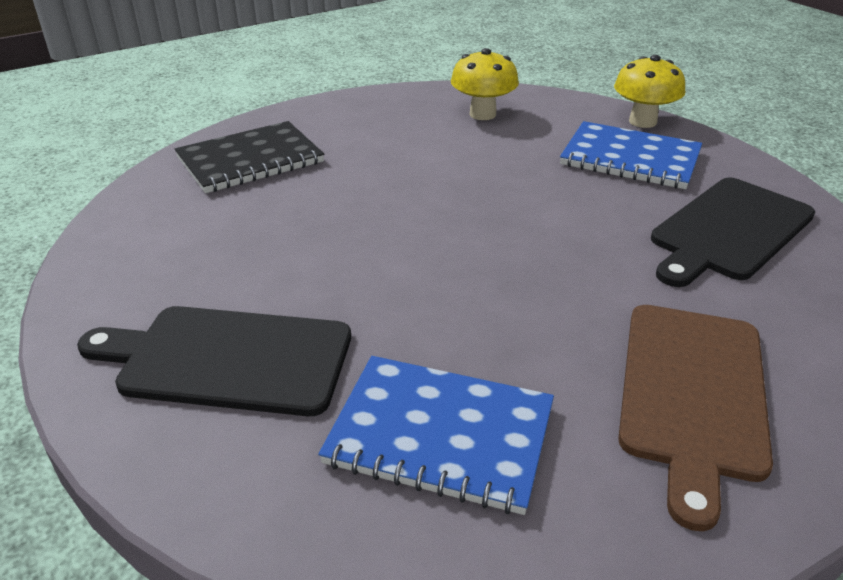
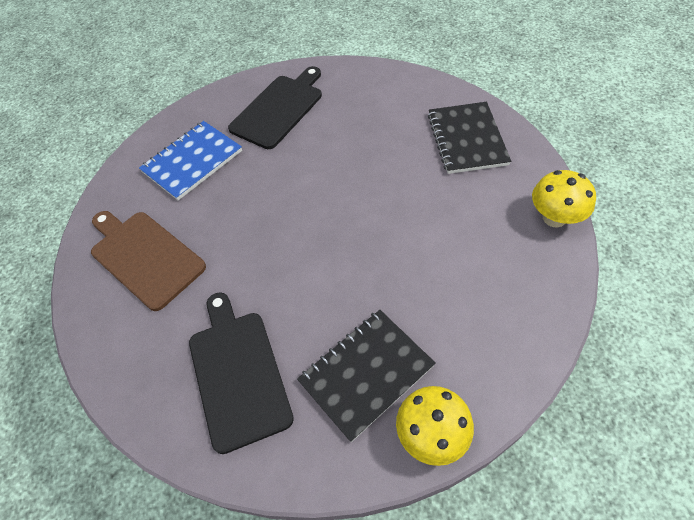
camera: 120 degrees right, 20 degrees up
yellow mushroom [451,48,519,120] -> yellow mushroom moved to [532,170,596,228]
blue notebook [560,121,702,189] -> black notebook [297,310,436,442]

